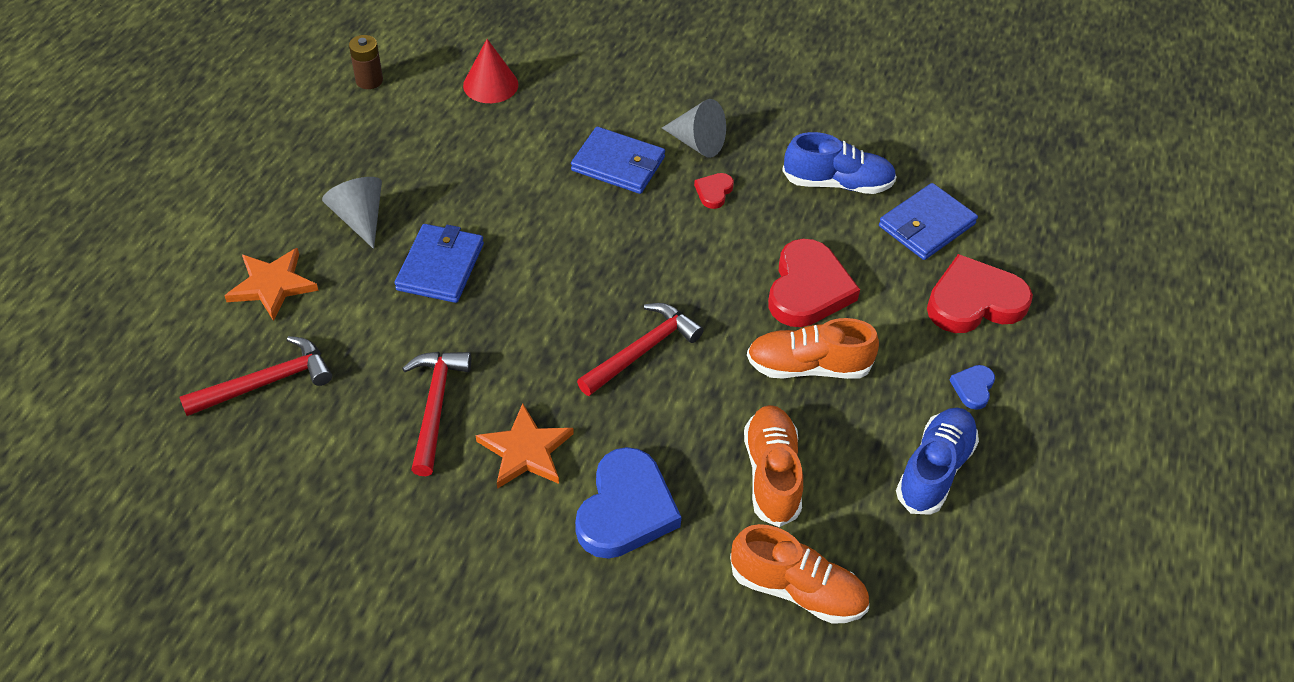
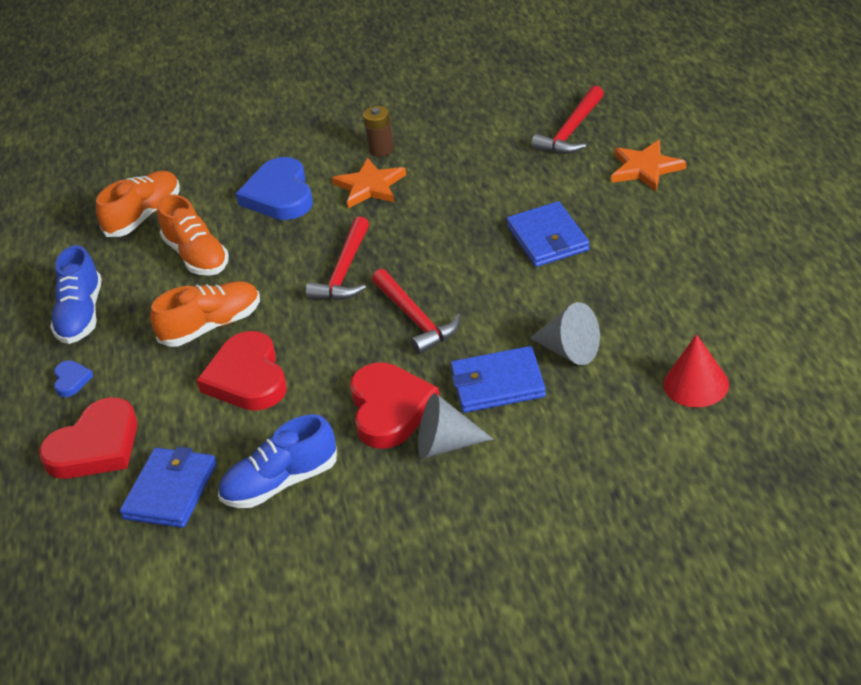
camera: 155 degrees right, 10 degrees down
grey cone [322,177,382,249] -> grey cone moved to [530,302,600,365]
brown battery [349,35,383,89] -> brown battery moved to [363,106,394,157]
red hammer [402,352,471,476] -> red hammer moved to [372,269,461,354]
red heart [694,173,734,209] -> red heart [350,362,440,449], size x2.16
orange shoe [730,524,869,624] -> orange shoe turned 135 degrees clockwise [96,170,180,237]

